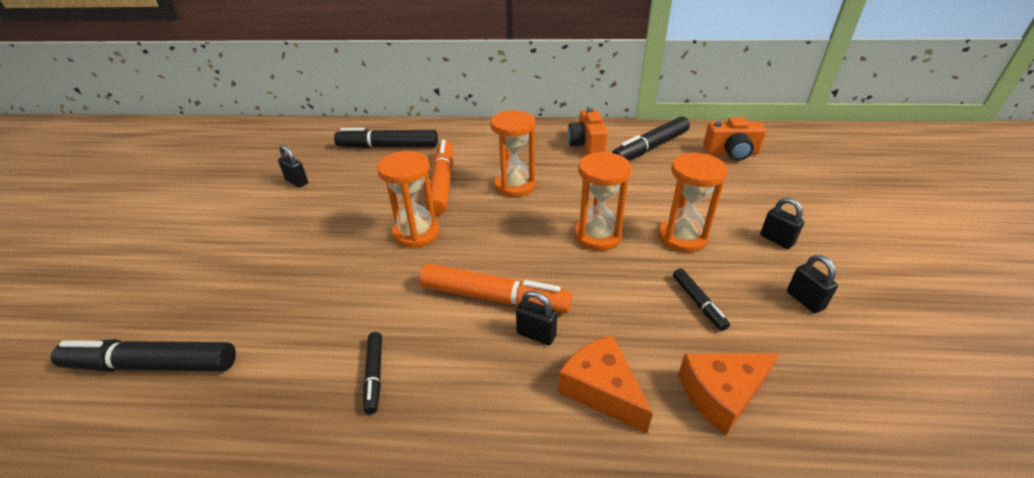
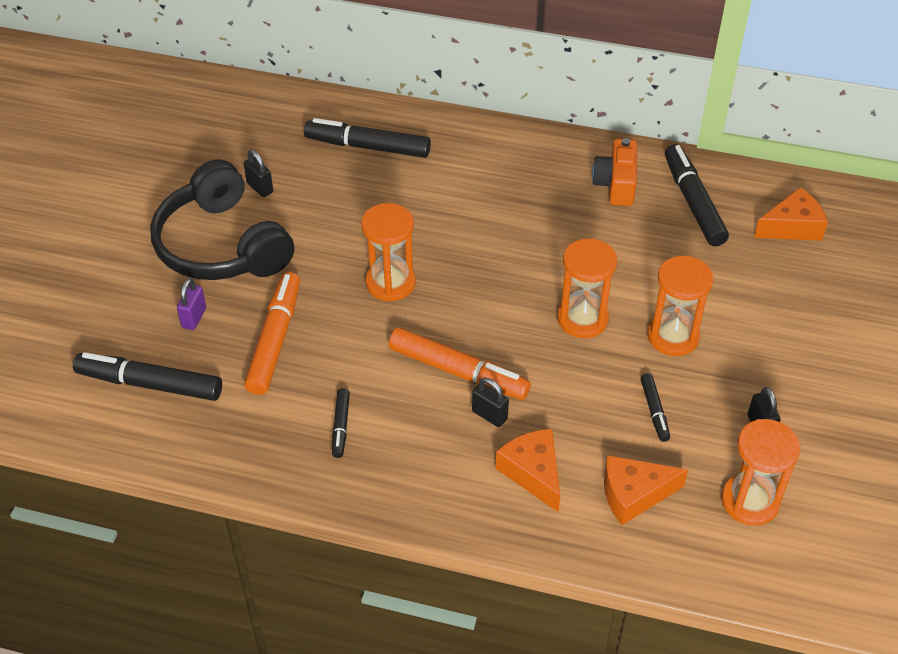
camera: 10 degrees right, 10 degrees up
orange marker [426,139,453,215] -> orange marker moved to [244,272,300,395]
orange hourglass [490,110,535,197] -> orange hourglass moved to [722,419,800,526]
black marker [612,116,690,161] -> black marker turned 105 degrees clockwise [665,144,729,246]
orange camera [703,117,767,161] -> orange cheese [754,187,828,241]
black padlock [760,198,805,249] -> none
none -> black headphones [150,159,294,280]
none -> purple padlock [177,278,206,330]

